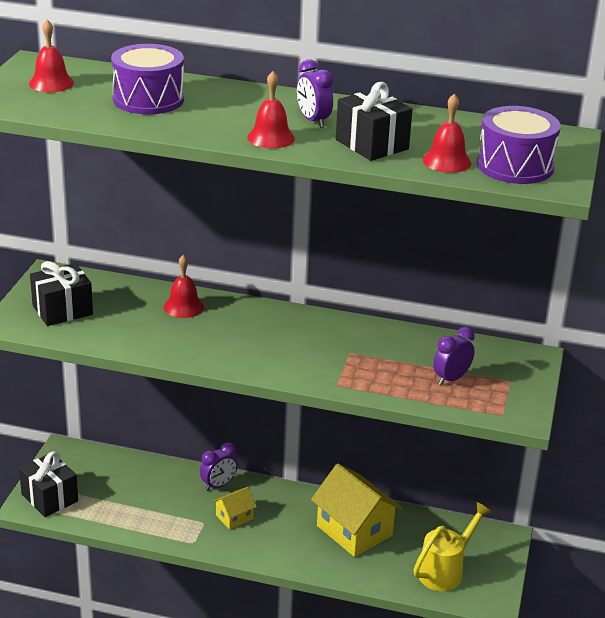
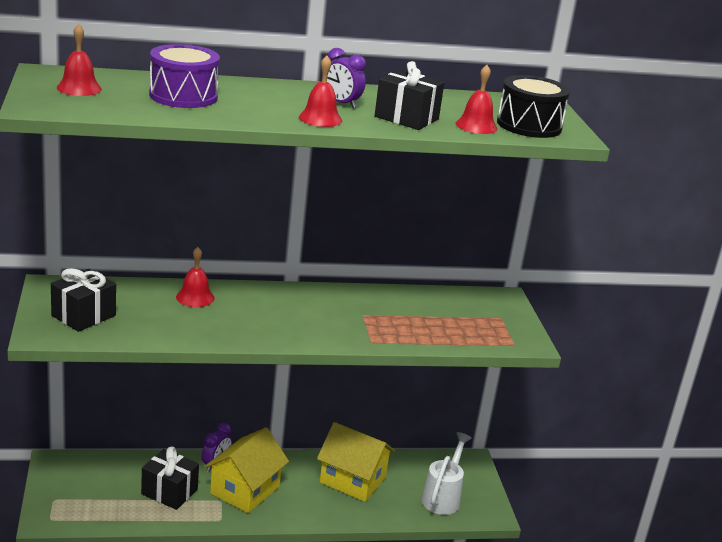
camera: 25 degrees left, 5 degrees down
black gift [19,451,78,517] -> black gift moved to [141,447,199,510]
yellow house [213,487,257,529] -> yellow house [205,427,289,513], size x2.01
yellow watering can [413,502,492,591] -> white watering can [422,432,472,515]
purple clock [433,327,475,386] -> none
purple drum [477,106,561,184] -> black drum [497,75,570,138]

